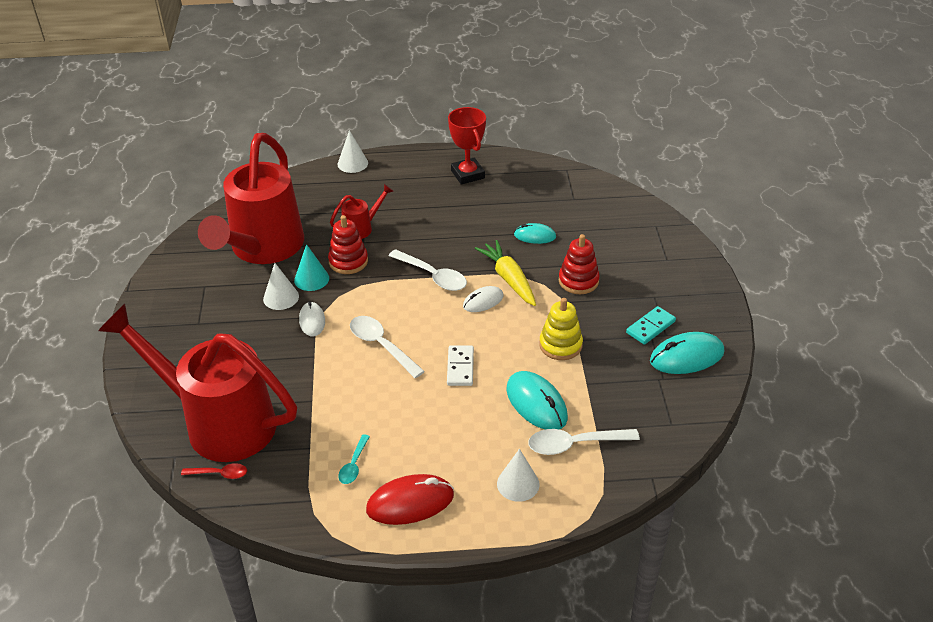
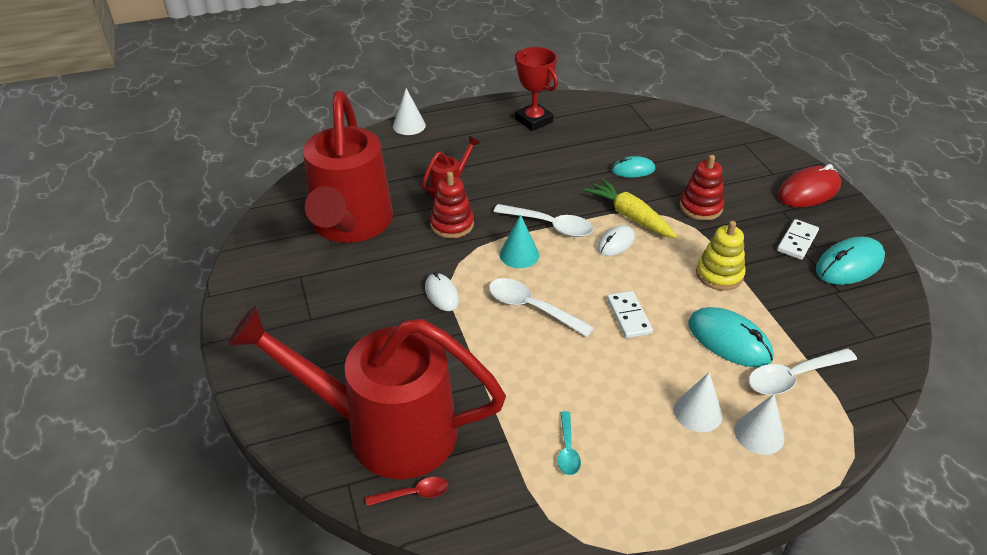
camera: 15 degrees left, 0 degrees up
white cone [263,263,299,310] -> white cone moved to [674,372,722,432]
turquoise cone [294,244,329,291] -> turquoise cone moved to [500,214,539,268]
red mouse [366,474,454,525] -> red mouse moved to [778,164,841,207]
turquoise domino [626,306,676,345] -> white domino [777,219,819,260]

